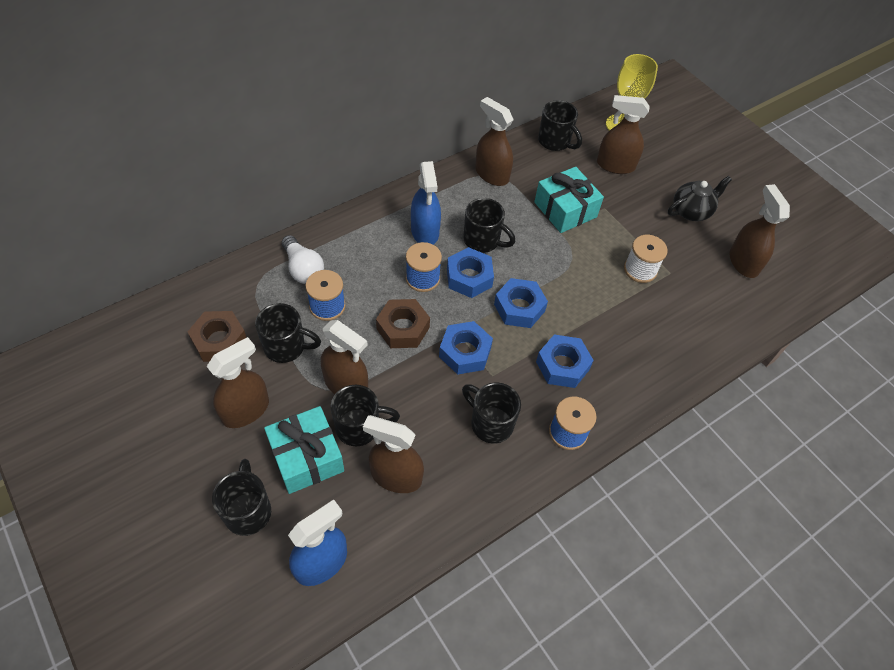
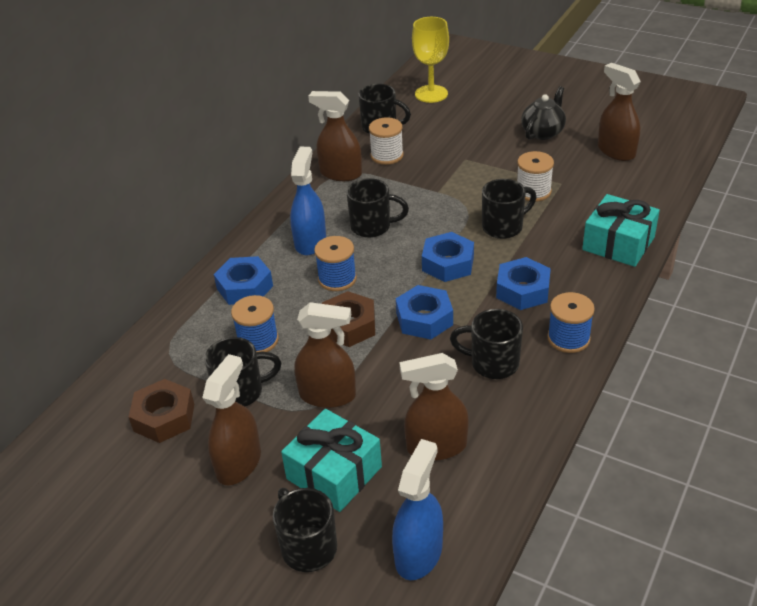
camera: 20 degrees left, 15 degrees down
white light bulb [282,235,324,284] -> none
black mug [331,385,400,446] -> black mug moved to [482,179,536,239]
blue spray bottle [411,161,441,245] -> blue spray bottle turned 135 degrees counterclockwise [290,147,326,255]
blue nut [447,247,494,298] -> blue nut moved to [214,256,273,305]
turquoise gift [534,167,604,233] -> turquoise gift moved to [582,194,660,267]
brown spray bottle [597,95,650,174] -> none
none -> white spool [369,117,404,165]

